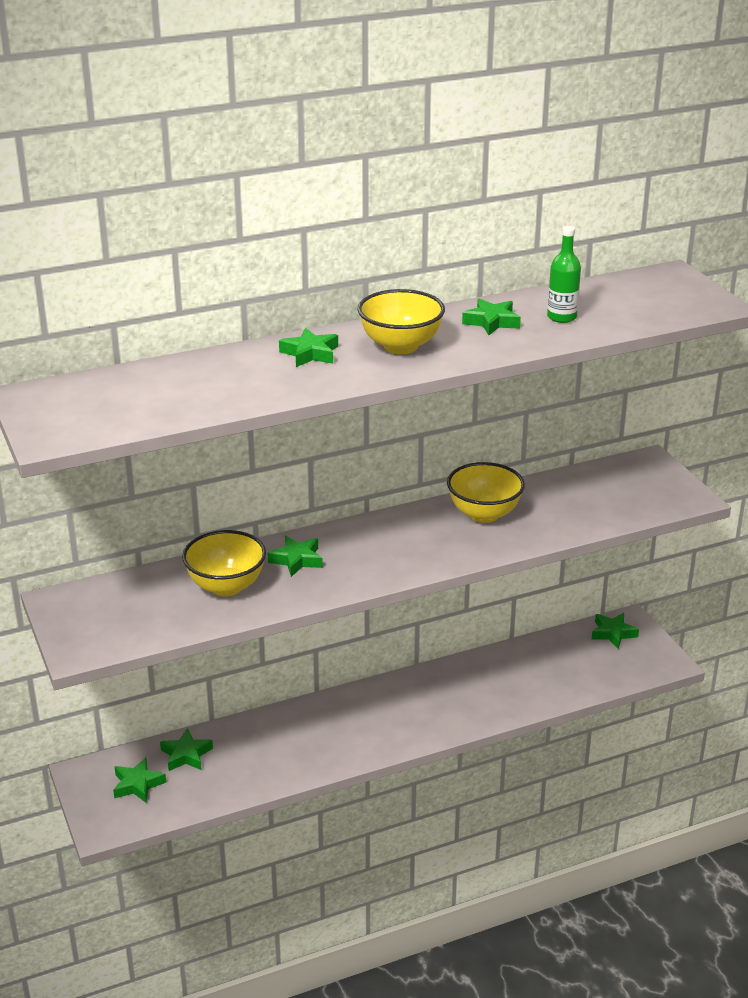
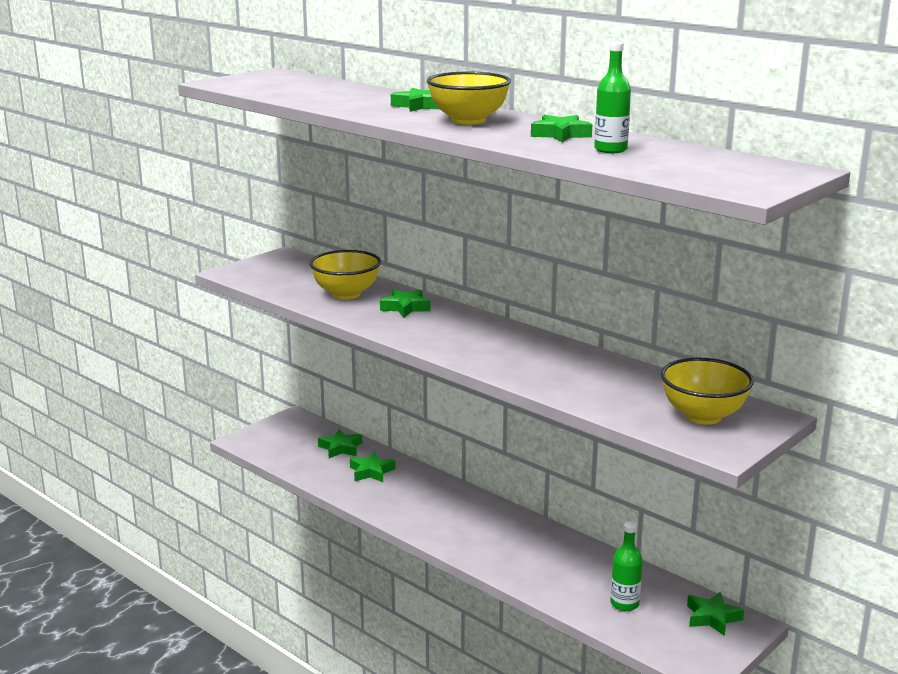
camera: 65 degrees right, 10 degrees down
green star [113,757,166,803] -> green star moved to [350,452,396,482]
yellow bowl [447,462,525,523] -> yellow bowl moved to [661,358,754,425]
none -> green bottle [610,521,643,611]

